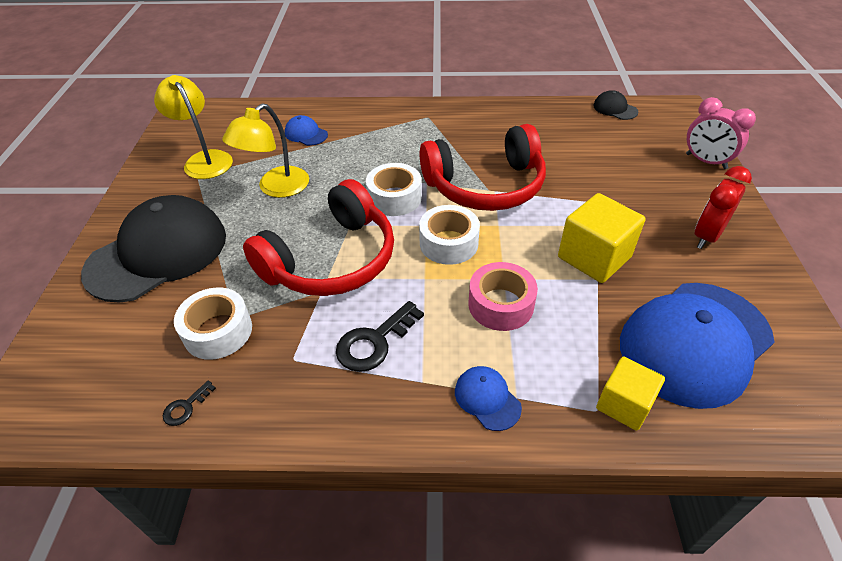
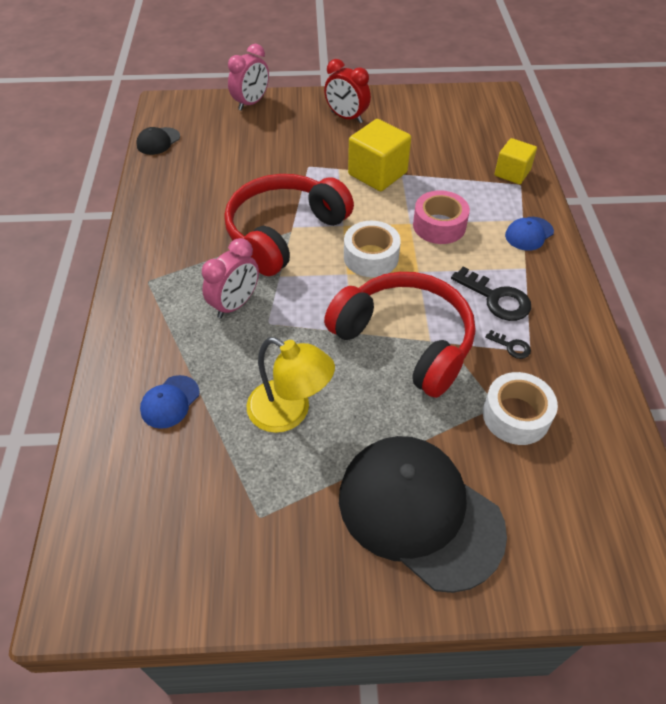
camera: 95 degrees left, 5 degrees up
yellow lamp [154,75,233,179] -> none
black key [163,380,216,426] -> black key moved to [485,330,531,359]
white tape [366,163,422,216] -> none
red headphones [420,124,546,211] -> red headphones turned 120 degrees counterclockwise [224,174,354,276]
blue cap [620,283,774,409] -> none
none -> pink clock [202,238,259,318]

